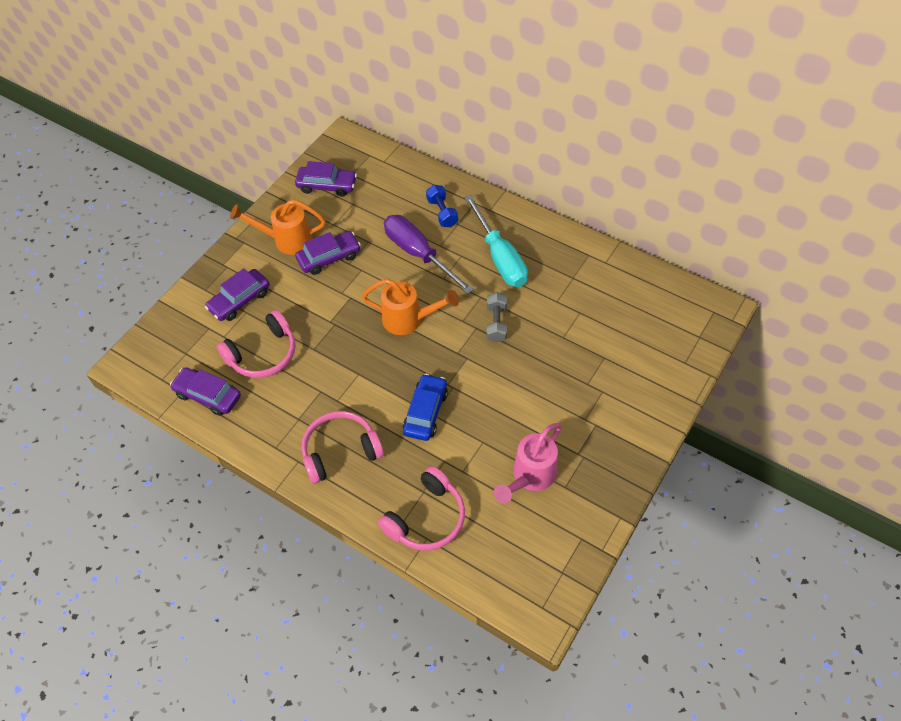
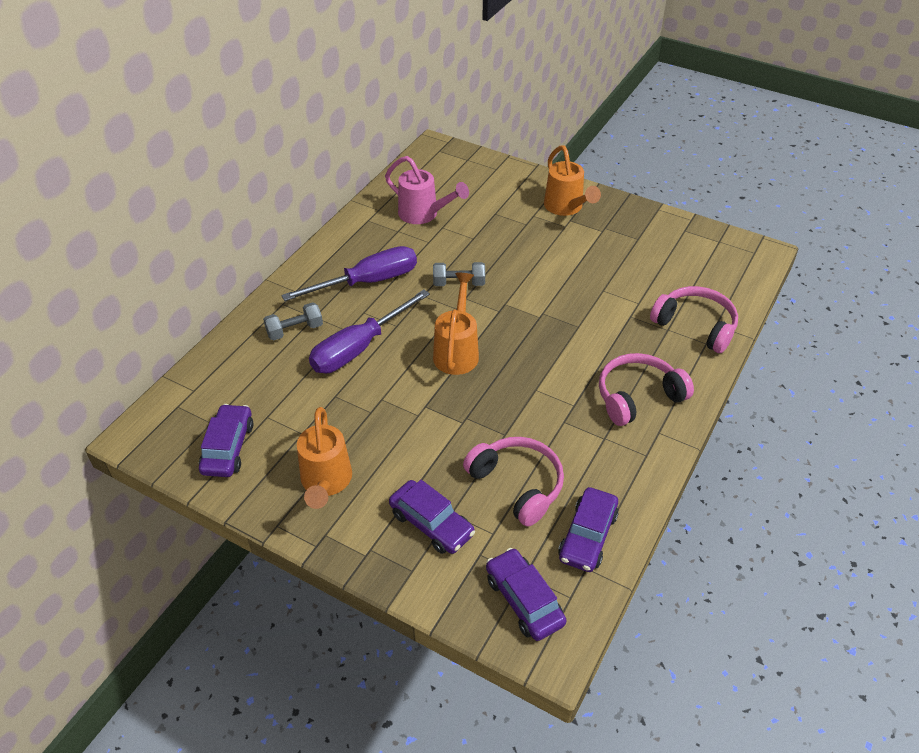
camera: 95 degrees left, 10 degrees down
purple car [295,231,361,275] -> purple car moved to [486,548,567,641]
pink headphones [301,411,384,484] -> pink headphones turned 90 degrees clockwise [599,353,694,426]
blue car [403,374,448,441] -> none
blue dumbbell [426,185,458,227] -> grey dumbbell [263,302,323,340]
turquoise screwdriver [464,195,528,287] -> purple screwdriver [281,246,417,301]
pink watering can [494,423,562,504] -> pink watering can moved to [385,156,469,224]
none -> orange watering can [544,146,601,216]

